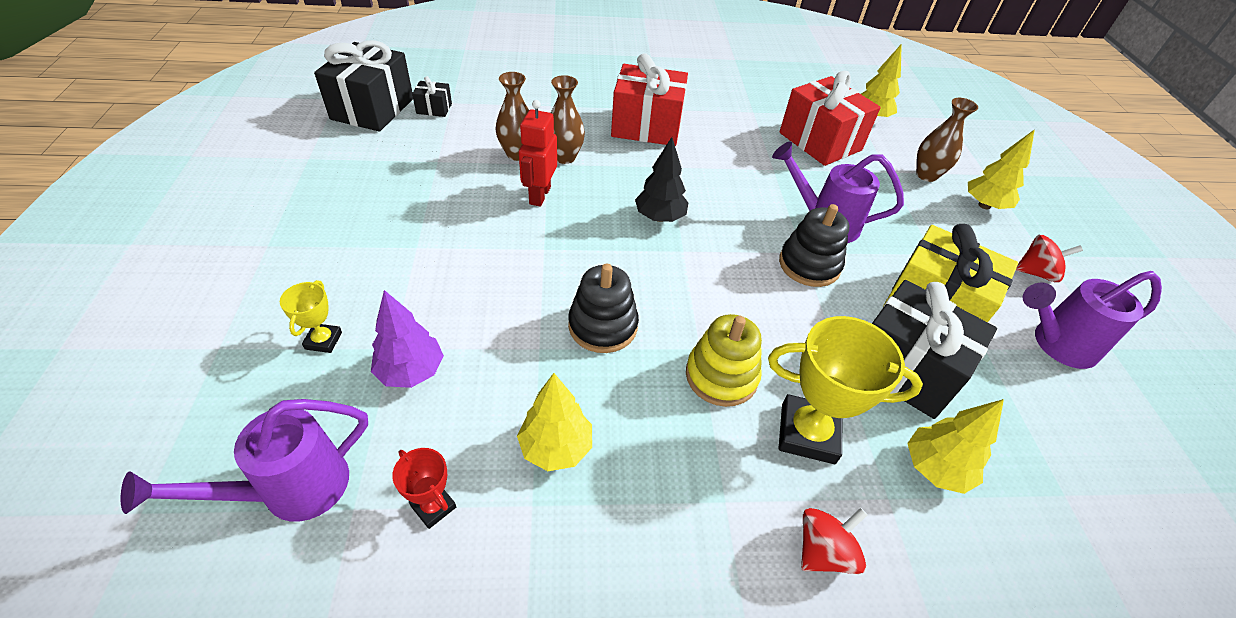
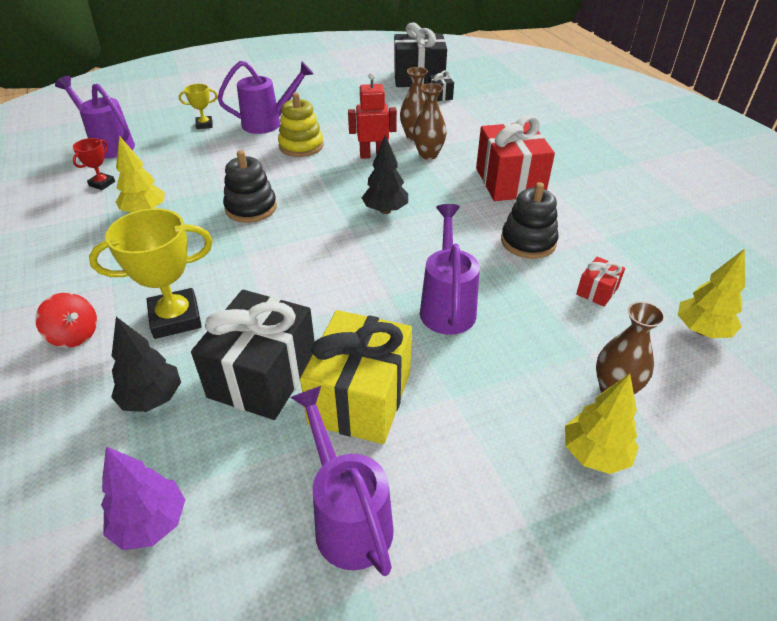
camera: 75 degrees right, 5 degrees down
purple tree [371,290,444,388] -> purple tree moved to [101,446,185,550]
yellow stacking toy [686,314,762,407] -> yellow stacking toy moved to [278,92,324,157]
yellow trophy [768,316,923,464] -> yellow trophy turned 75 degrees clockwise [89,208,213,339]
red gift [779,71,881,166] -> red gift [576,257,625,307], size x0.45
black stacking toy [779,204,849,287] -> black stacking toy moved to [501,182,559,259]
yellow tree [907,399,1004,494] -> black tree [111,317,181,412]
red spinning top [1016,235,1083,283] -> none
none -> purple watering can [217,61,313,134]

